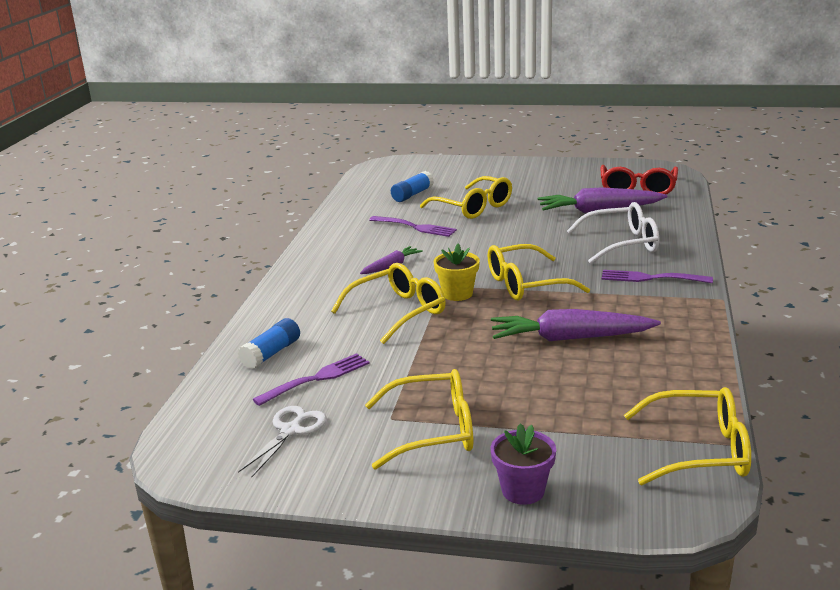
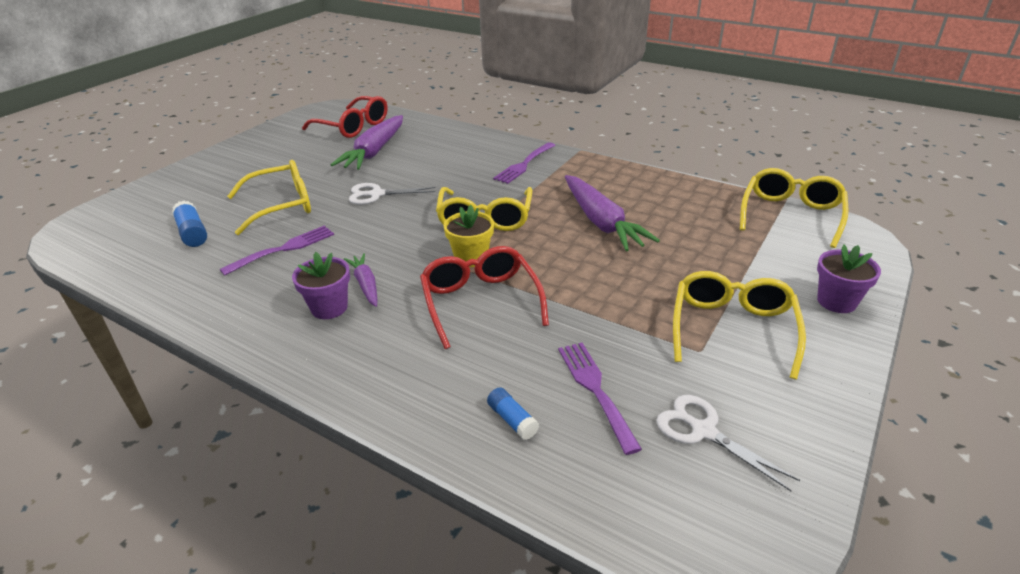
camera: 70 degrees left, 10 degrees up
blue glue stick [238,318,300,369] -> blue glue stick [487,387,539,440], size x0.66
yellow glasses [331,263,446,344] -> red glasses [420,246,549,349]
purple carrot [491,309,661,341] -> purple carrot turned 45 degrees counterclockwise [565,175,660,251]
white glasses [567,202,659,264] -> none
none -> purple flower pot [292,252,350,319]
none -> white scissors [349,183,435,205]

